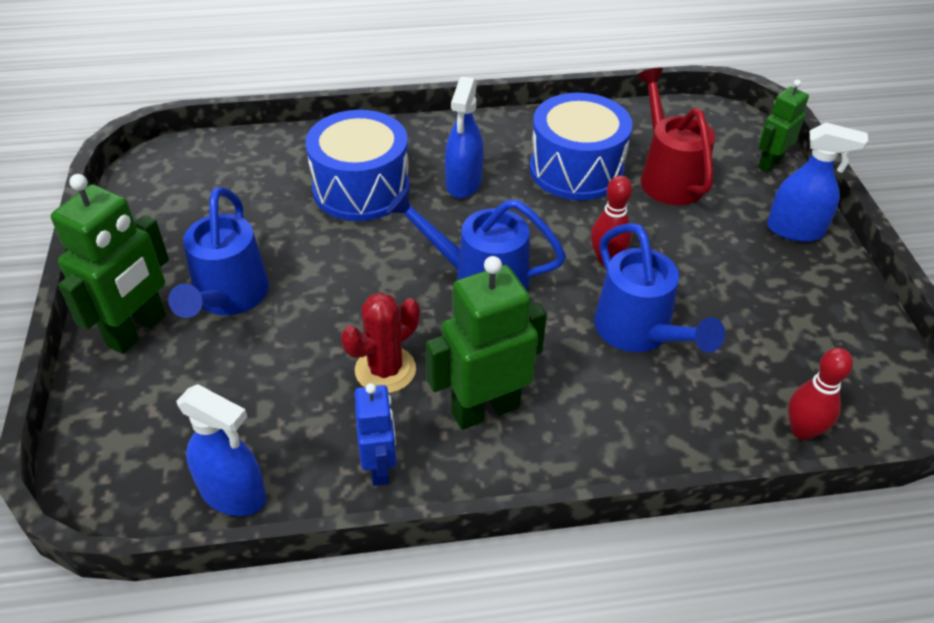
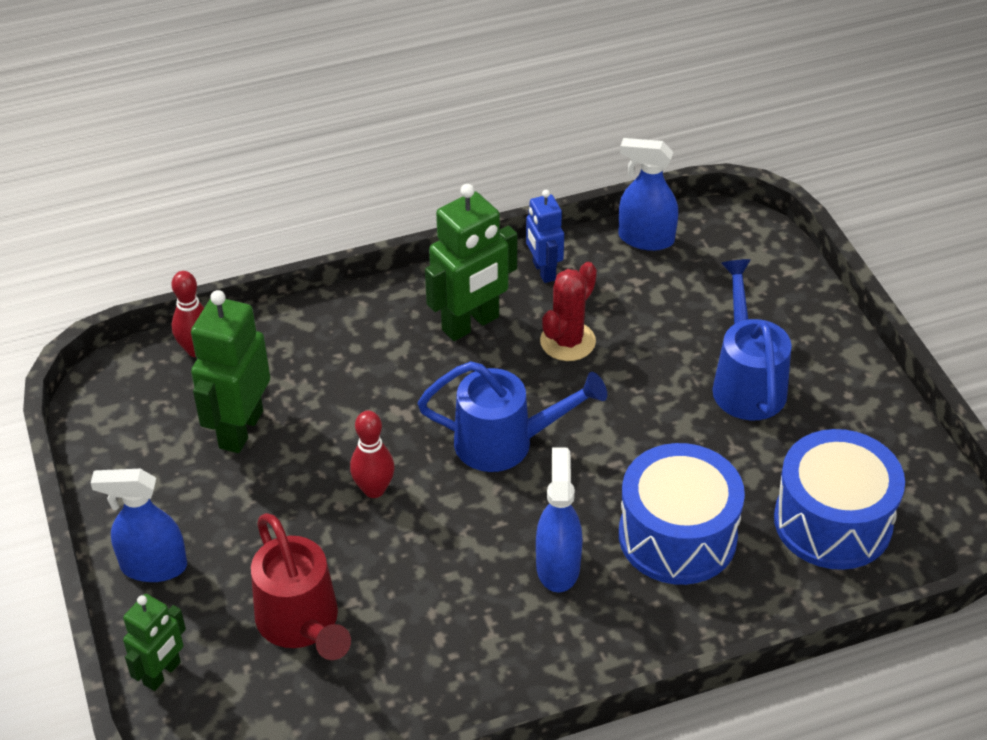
camera: 170 degrees right, 0 degrees up
green robot [51,174,169,354] -> green robot moved to [191,290,270,453]
blue drum [530,93,632,200] -> blue drum moved to [774,429,905,570]
blue watering can [594,223,725,353] -> none

